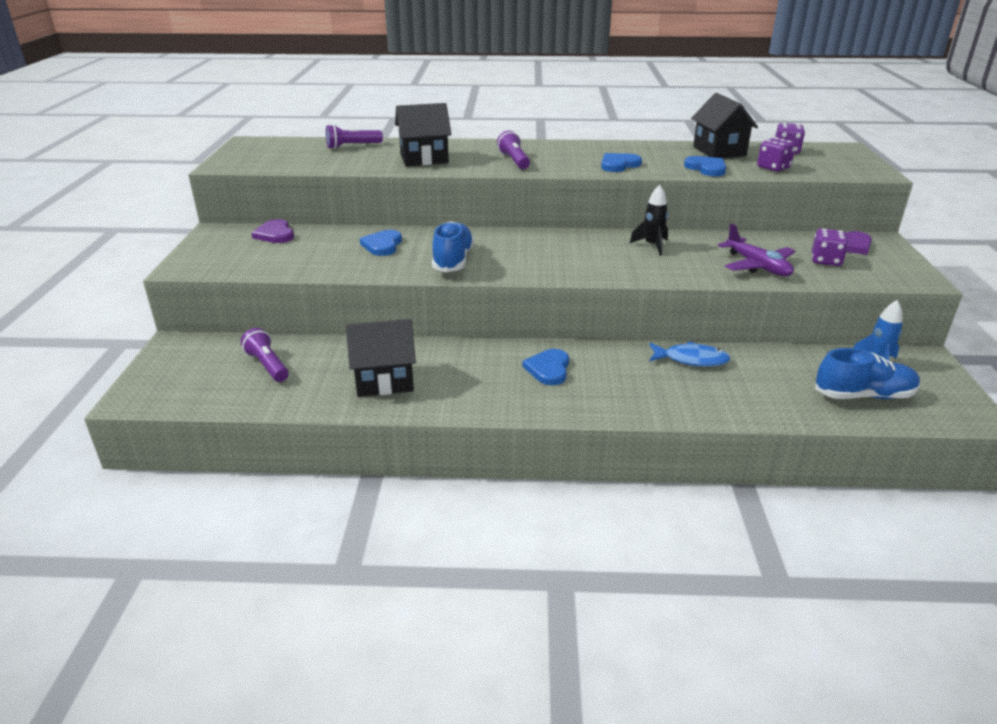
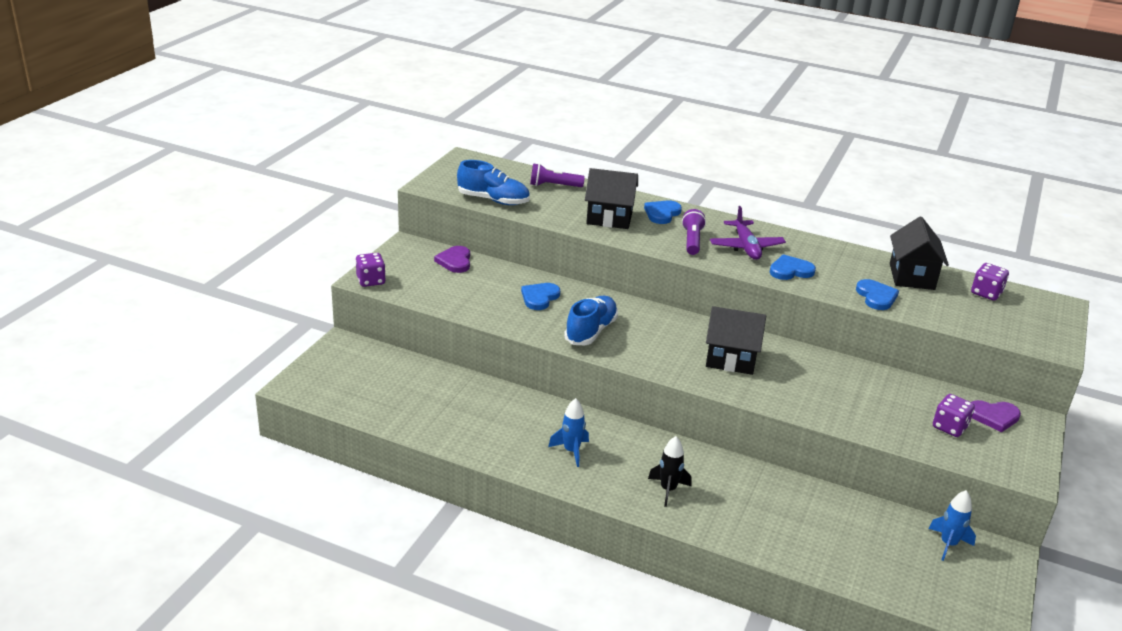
camera: 20 degrees right, 0 degrees up
purple flashlight [241,328,289,382] -> none
black house [346,319,416,397] -> black house moved to [706,306,766,375]
blue heart [522,349,569,385] -> blue heart moved to [644,200,682,224]
black rocket [630,185,668,256] -> black rocket moved to [648,436,692,507]
blue fish [649,341,730,367] -> none
purple plane [718,223,795,276] -> purple plane moved to [710,206,786,260]
purple dice [757,138,796,172] -> purple dice moved to [355,253,386,287]
blue shoe [815,348,920,399] -> blue shoe moved to [457,160,530,205]
none -> blue rocket [548,398,589,467]

